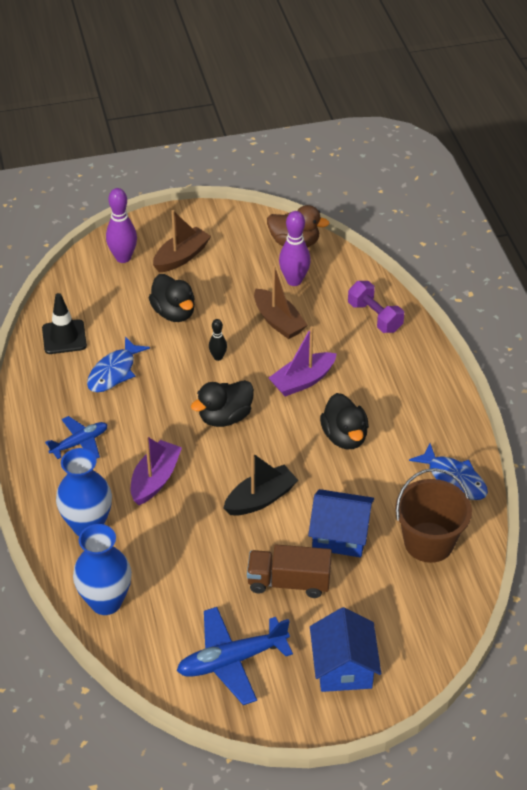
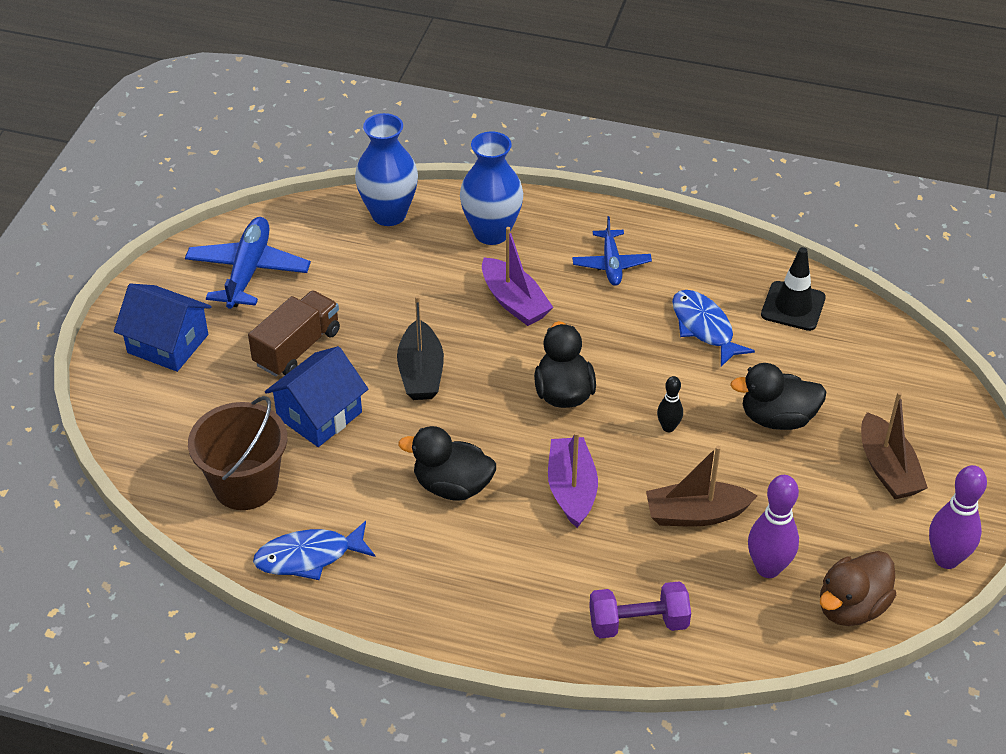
camera: 120 degrees right, 0 degrees up
purple bowling pin [106,188,137,263] -> purple bowling pin moved to [929,465,987,569]

